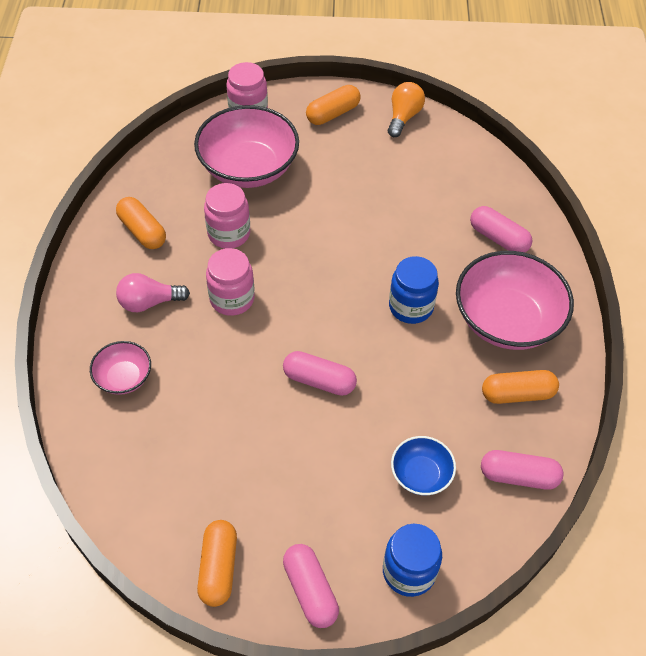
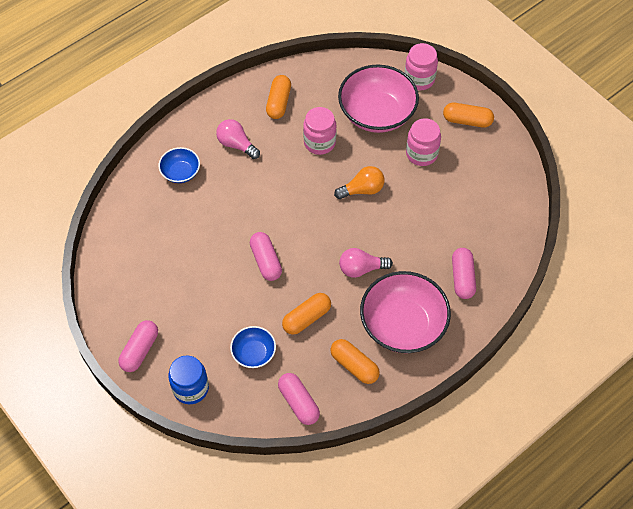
camera: 50 degrees right, 5 degrees up
pink bowl [90,341,151,395] -> blue bowl [159,147,200,183]
orange capsule [197,520,237,607] -> orange capsule moved to [282,293,331,335]
pink jar [206,248,255,316] -> pink jar moved to [406,118,441,166]
orange light bulb [388,82,425,137] -> orange light bulb moved to [334,166,384,199]
blue jar [389,256,439,324] -> pink light bulb [339,248,393,278]

